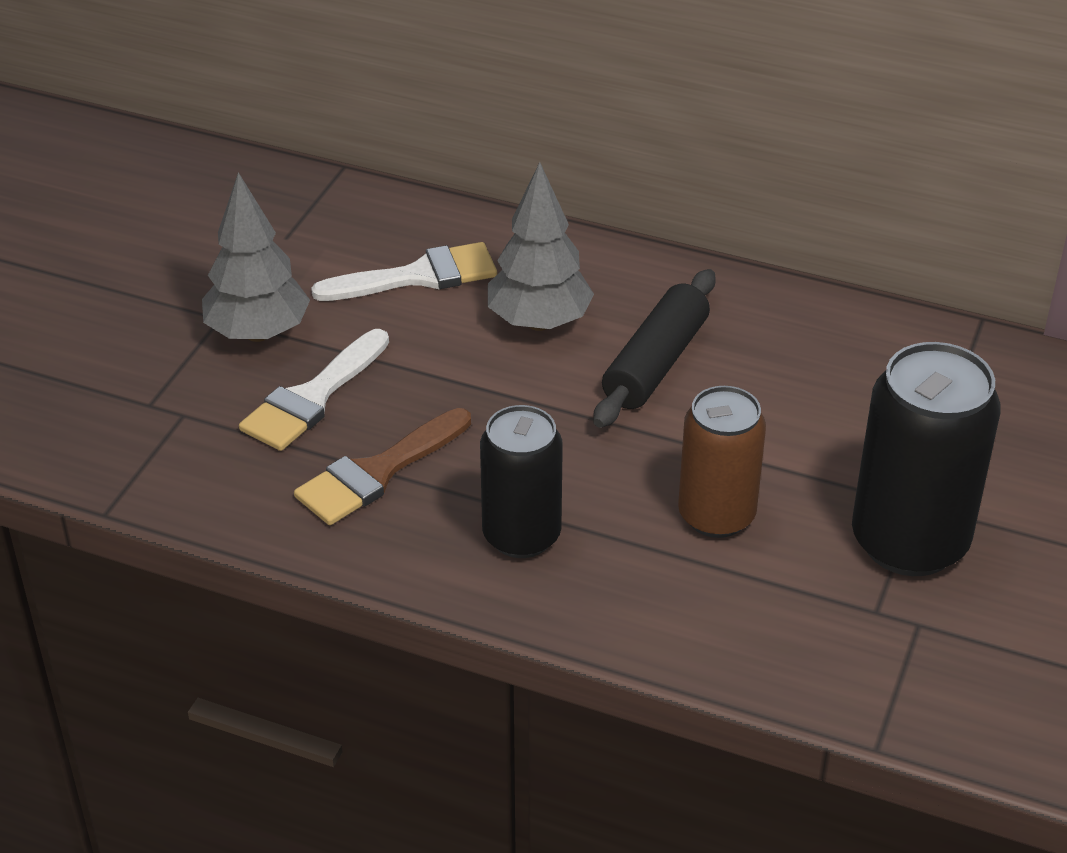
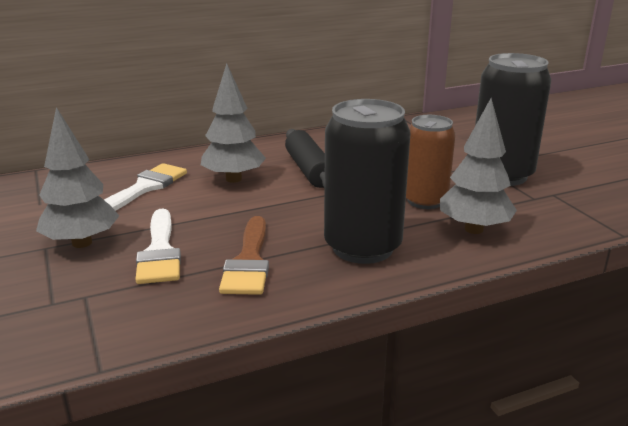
camera: 45 degrees left, 15 degrees down
black can [480,405,563,558] -> black can [324,99,411,264], size x1.50
none -> grey tree [440,98,517,234]

